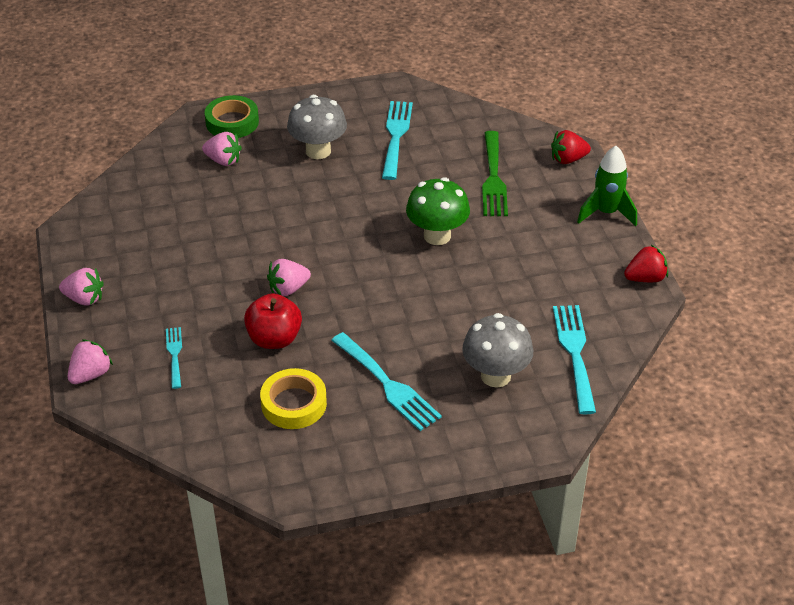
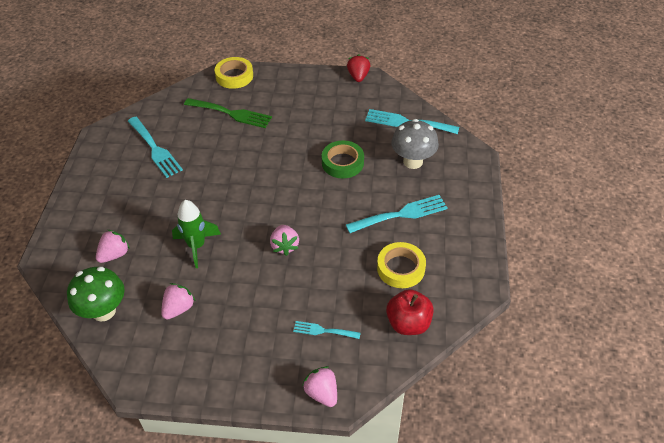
camera: 70 degrees left, 5 degrees up
pink strawberry [59,268,104,305] -> pink strawberry moved to [161,283,196,320]
green tape [205,95,259,138] -> green tape moved to [322,141,364,178]
red apple [244,293,302,349] -> red apple moved to [386,289,434,335]
grey mushroom [287,95,347,159] -> none
turquoise fork [382,101,413,180] -> turquoise fork turned 150 degrees counterclockwise [128,117,183,178]
green mushroom [406,177,470,245] -> green mushroom moved to [67,267,125,322]
red strawberry [551,130,591,164] -> yellow tape [215,57,253,89]
green rocket [577,146,637,226] -> green rocket moved to [172,200,221,268]

